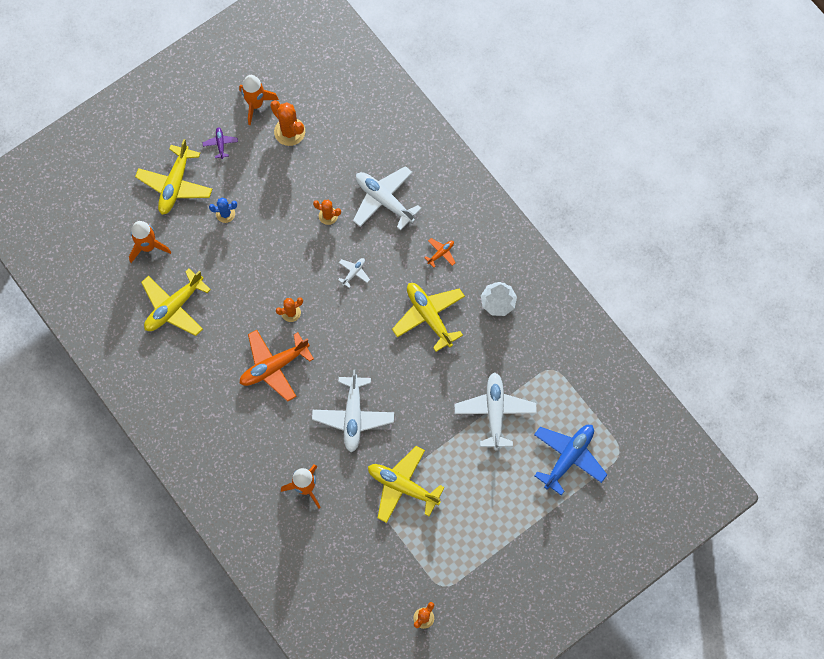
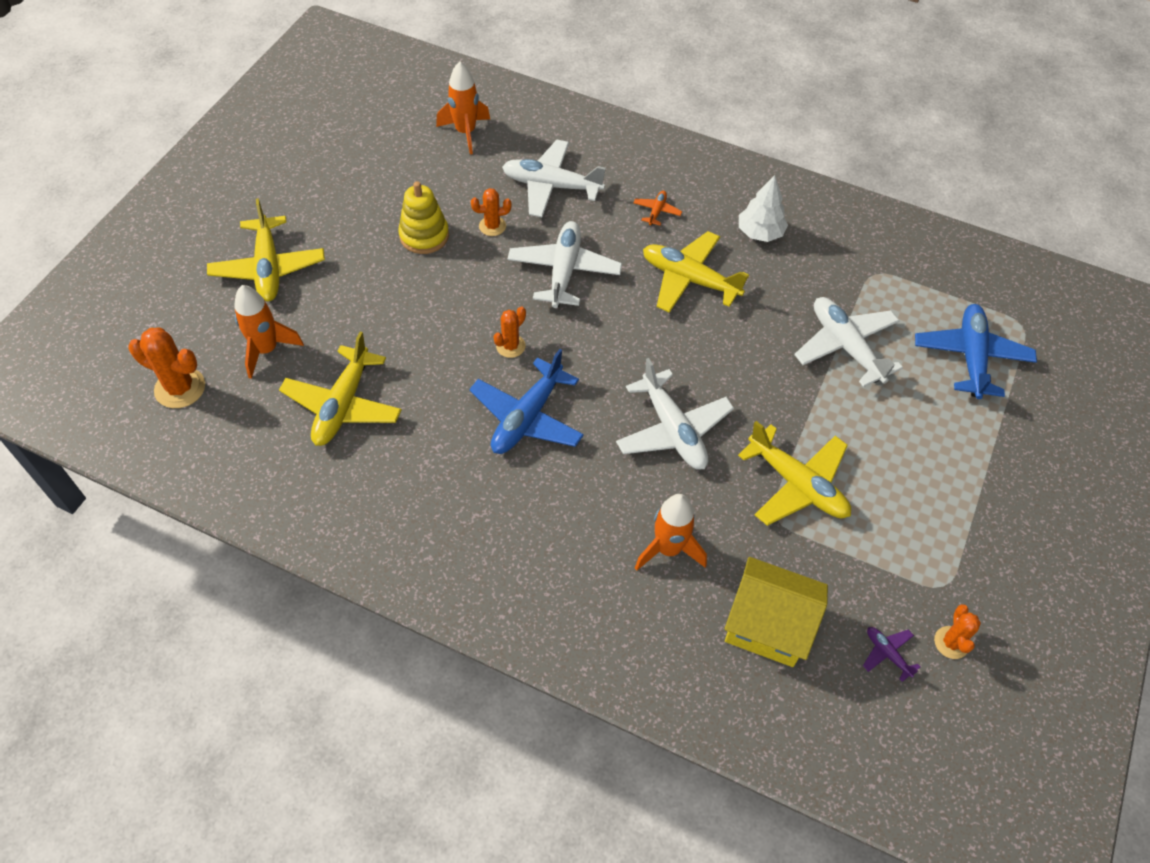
camera: 30 degrees left, 15 degrees down
purple plane [202,127,238,159] -> purple plane moved to [863,627,921,682]
blue cactus [209,197,237,223] -> none
orange rocket [239,75,279,125] -> orange rocket moved to [436,62,490,154]
orange plane [240,330,314,402] -> blue plane [469,349,584,454]
orange cactus [270,100,305,146] -> orange cactus moved to [128,327,205,408]
white plane [338,258,370,288] -> white plane [507,221,622,308], size x2.20
yellow plane [368,446,445,523] -> yellow plane turned 135 degrees counterclockwise [738,421,851,526]
none -> yellow stacking toy [398,181,449,254]
none -> yellow house [725,557,828,667]

